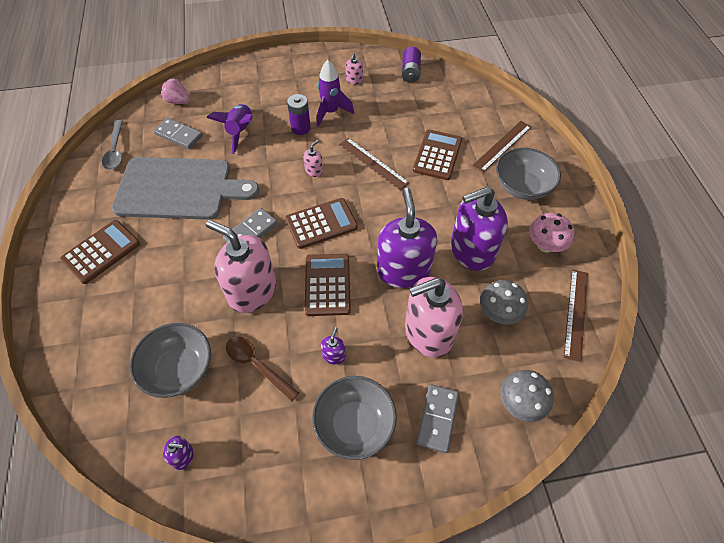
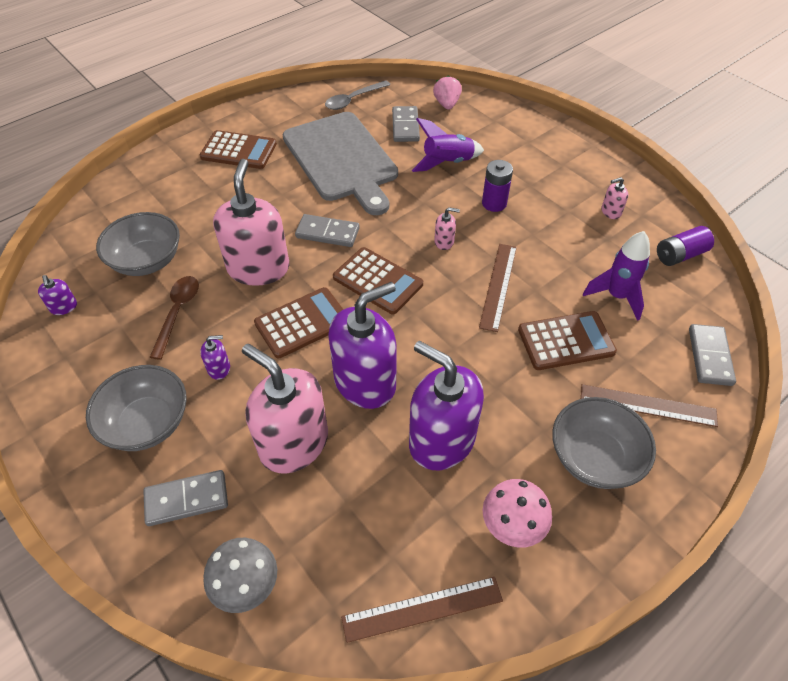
camera: 60 degrees right, 5 degrees down
purple rocket [317,60,354,127] -> purple rocket moved to [583,231,650,321]
grey mushroom [480,280,528,325] -> none
none -> grey domino [689,324,736,386]

